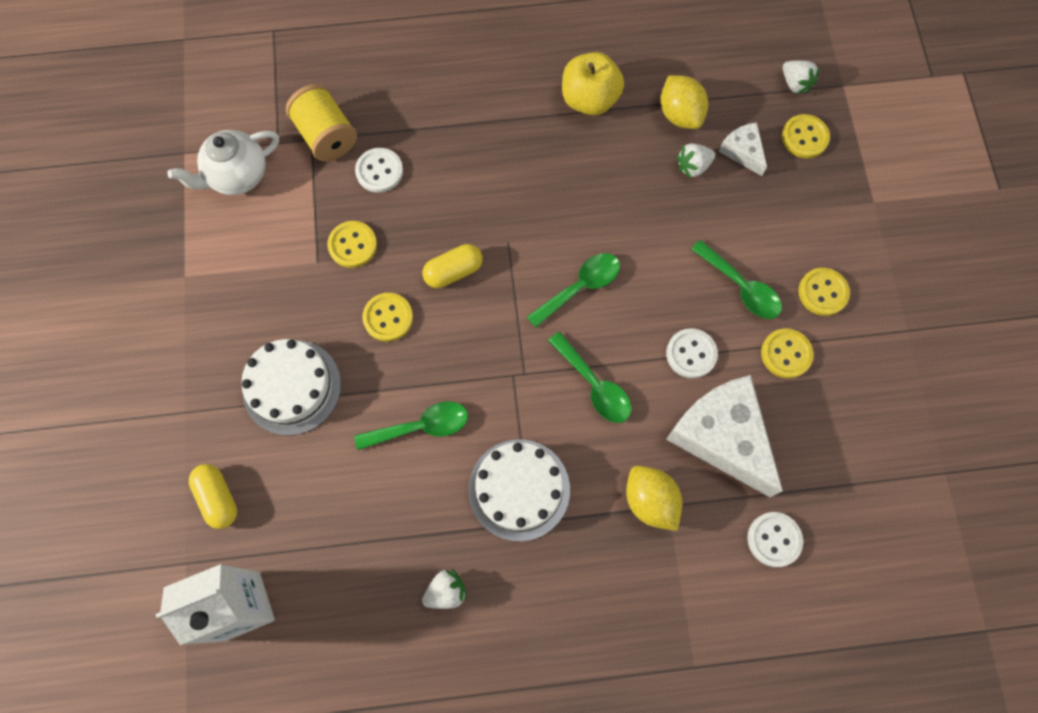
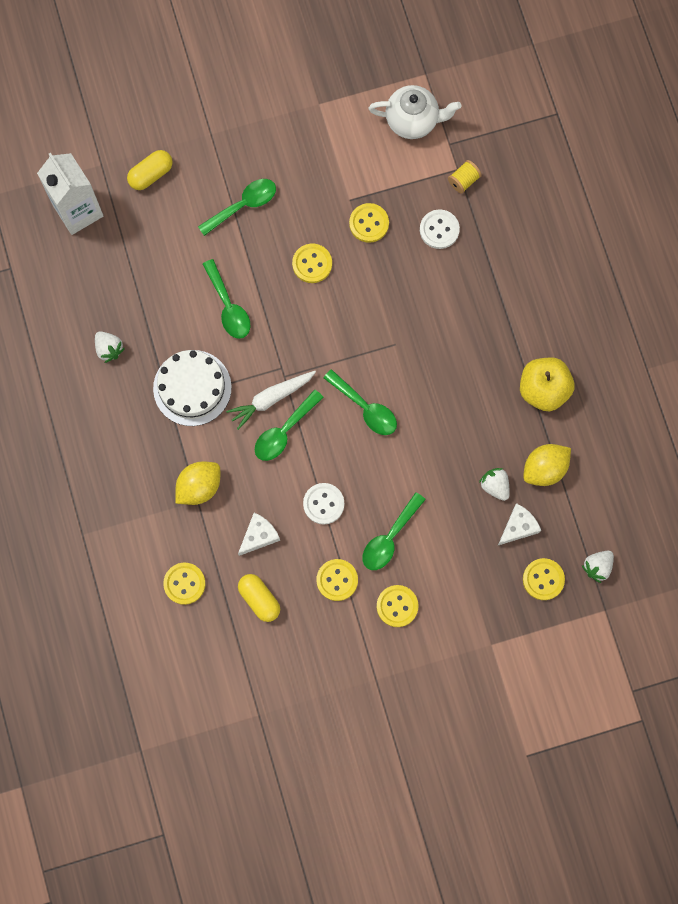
camera: 80 degrees right, 5 degrees up
white teapot [167,130,279,195] -> white teapot turned 135 degrees clockwise [369,85,461,139]
white cake [241,339,341,435] -> green spoon [198,179,276,236]
yellow spool [286,84,357,162] -> yellow spool [448,160,482,194], size x0.54
yellow capsule [422,244,483,288] -> yellow capsule moved to [238,574,280,622]
white cheese [666,375,783,497] -> white cheese [238,513,280,556], size x0.48
white button [747,512,803,567] -> yellow button [163,563,206,605]
none -> white carrot [226,371,316,430]

